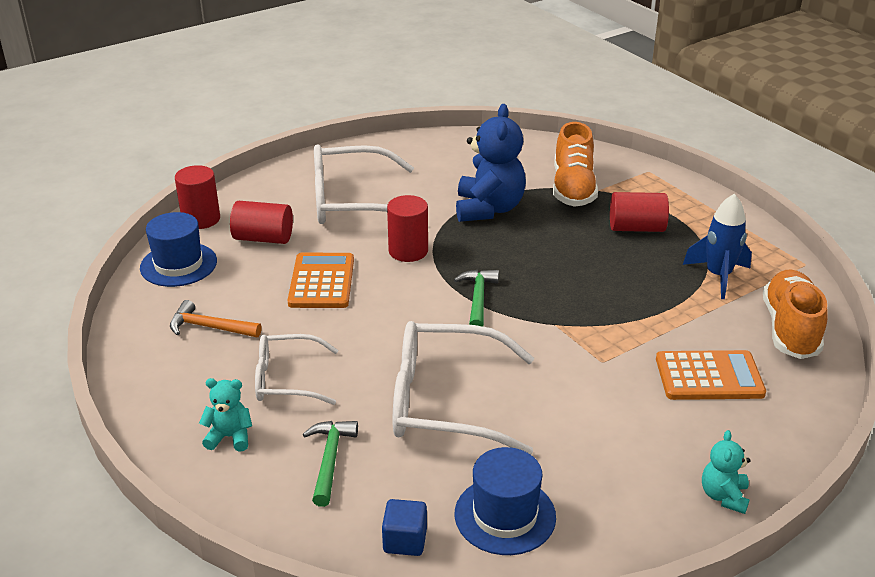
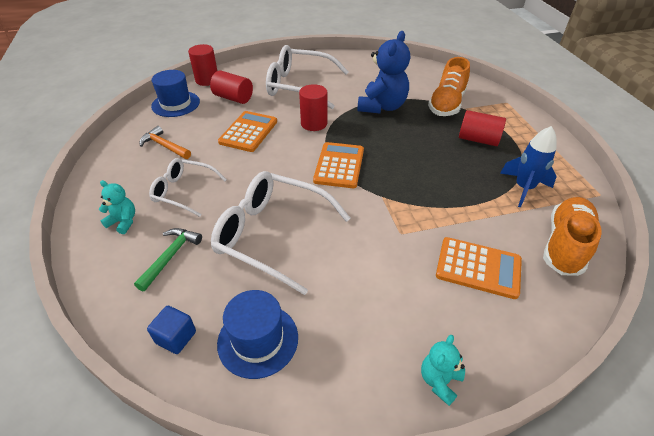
camera: 20 degrees right, 10 degrees up
green hammer [454,270,499,326] -> orange calculator [313,142,364,188]

